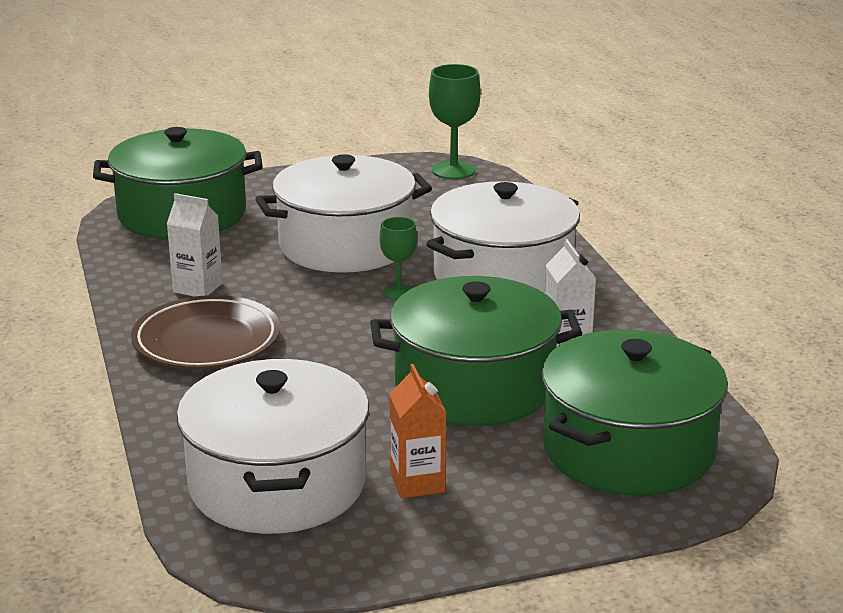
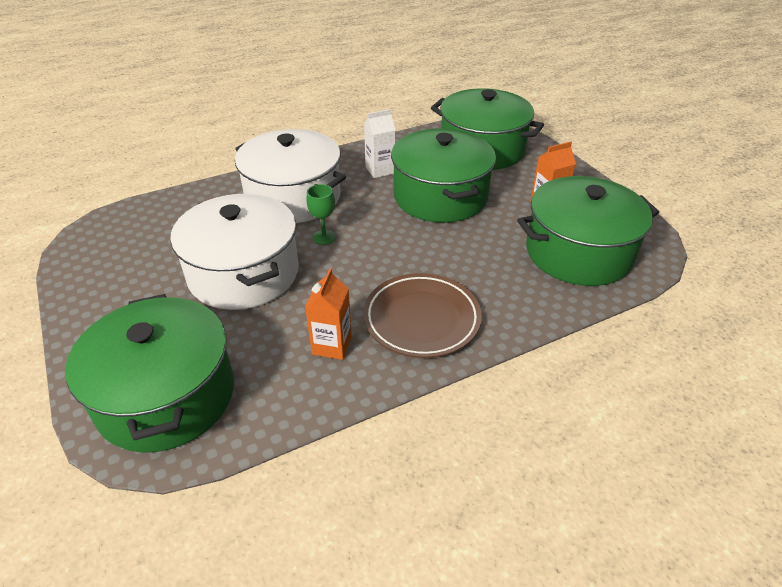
camera: 100 degrees left, 15 degrees up
white carton [167,193,223,297] -> orange carton [305,268,352,360]
white pot [177,359,369,534] -> green pot [517,176,659,286]
green goblet [429,64,481,179] -> none

